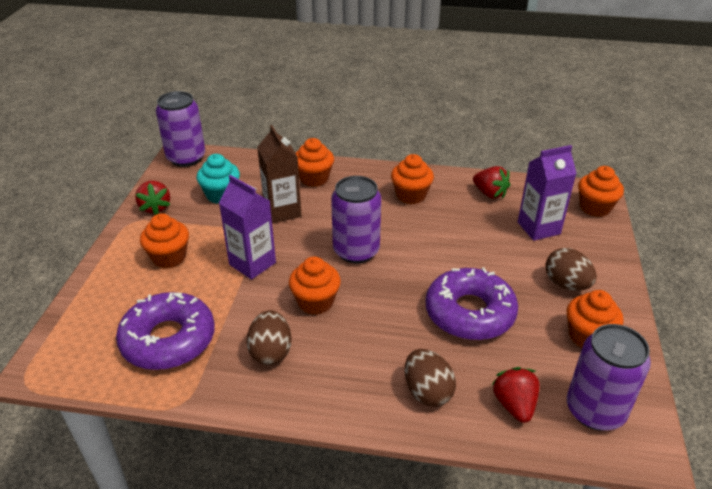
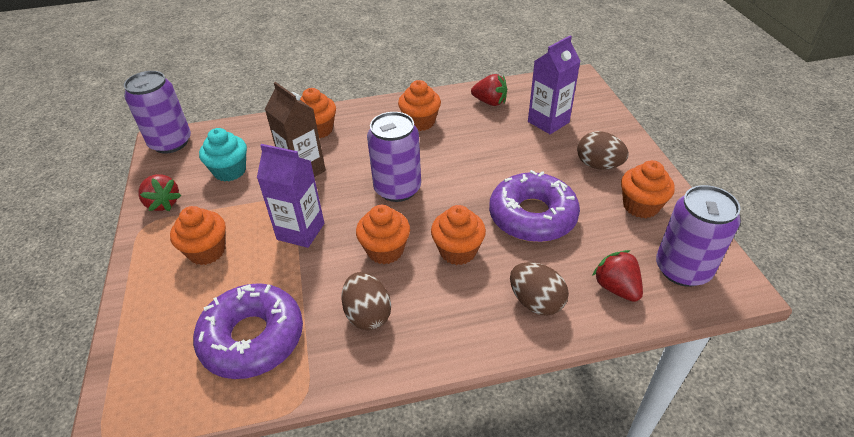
camera: 20 degrees left, 5 degrees up
orange cupcake [578,166,624,217] -> orange cupcake moved to [431,205,486,265]

